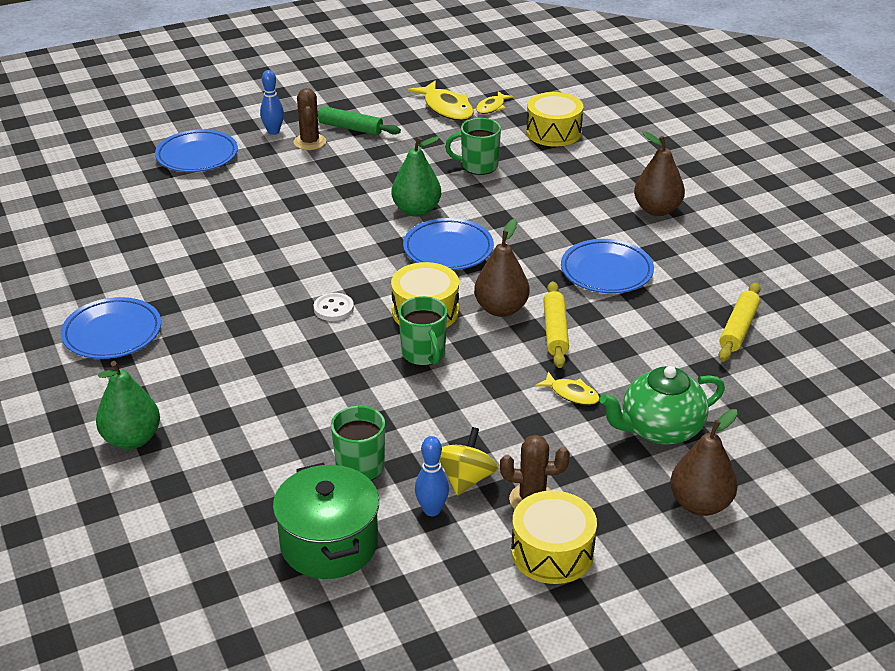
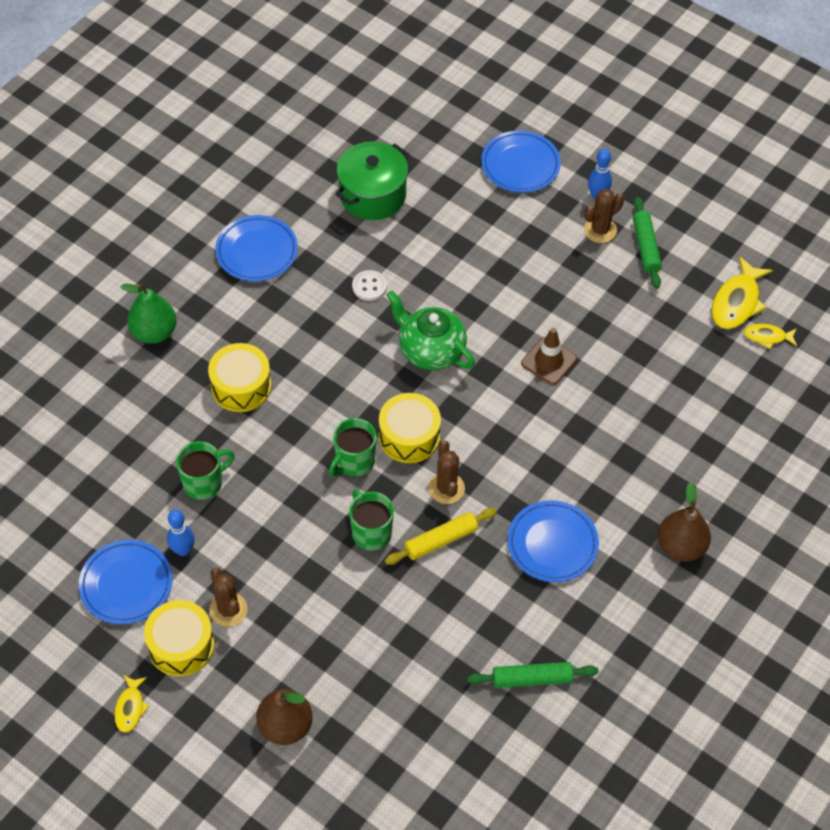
camera: 60 degrees right, 20 degrees up
green pot [273,463,379,579] -> green pot moved to [335,141,409,220]
white button [314,293,354,321] -> white button moved to [352,270,387,301]
green pear [391,136,441,217] -> brown traffic cone [521,328,577,385]
blue plate [403,218,494,270] -> blue plate moved to [79,540,172,624]
yellow spinning top [439,427,499,496] -> none
green mug [445,118,501,175] -> green mug moved to [349,489,394,551]
brown pear [474,219,529,317] -> brown cactus [429,440,465,504]
yellow drum [526,92,583,147] -> yellow drum moved to [208,343,271,412]
yellow fish [535,371,599,405] -> yellow fish moved to [114,675,149,733]
green teapot [599,366,725,445] -> green teapot moved to [387,290,475,370]
yellow rolling pin [719,282,761,362] -> green rolling pin [467,662,599,688]

